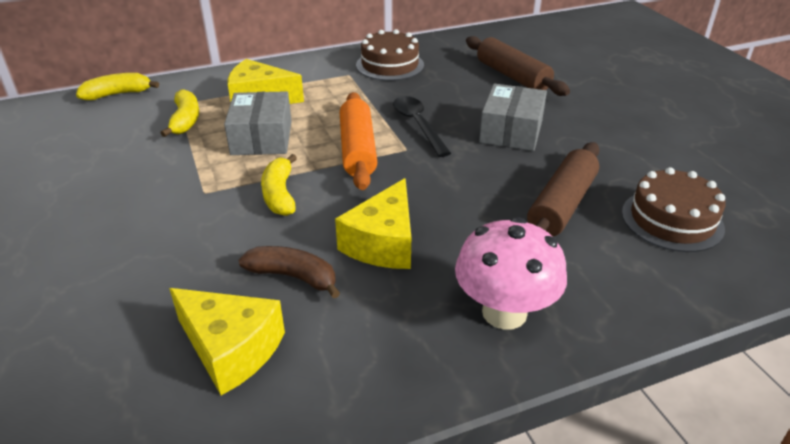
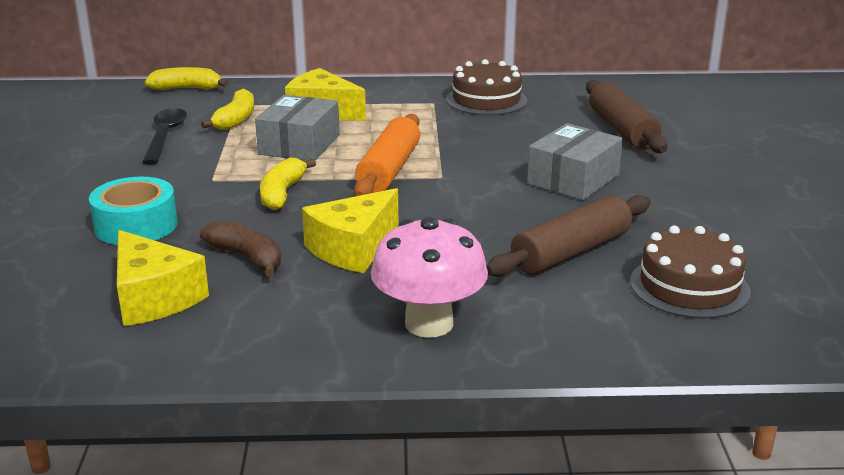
camera: 20 degrees right, 10 degrees down
black spoon [393,96,451,157] -> black spoon moved to [142,108,187,165]
none -> turquoise tape [89,177,178,245]

